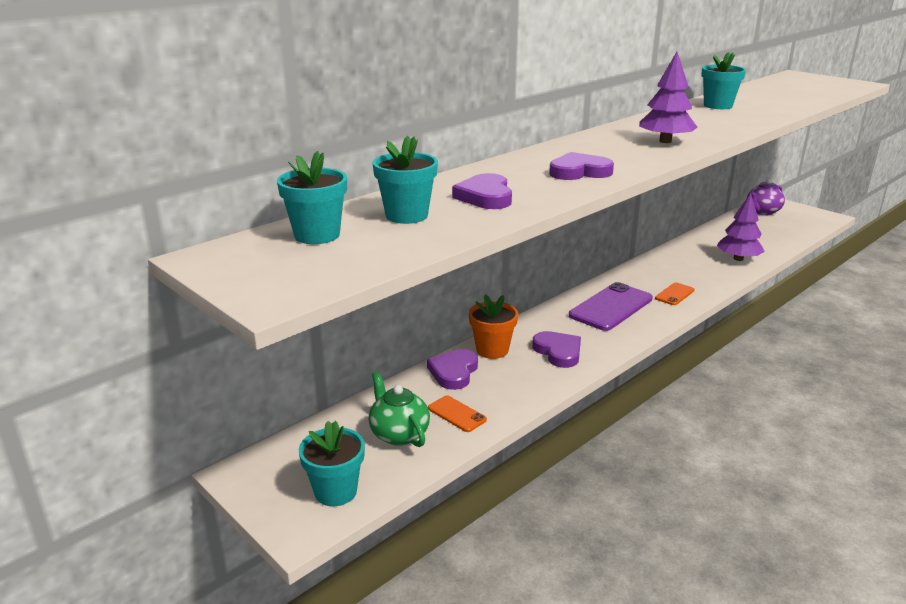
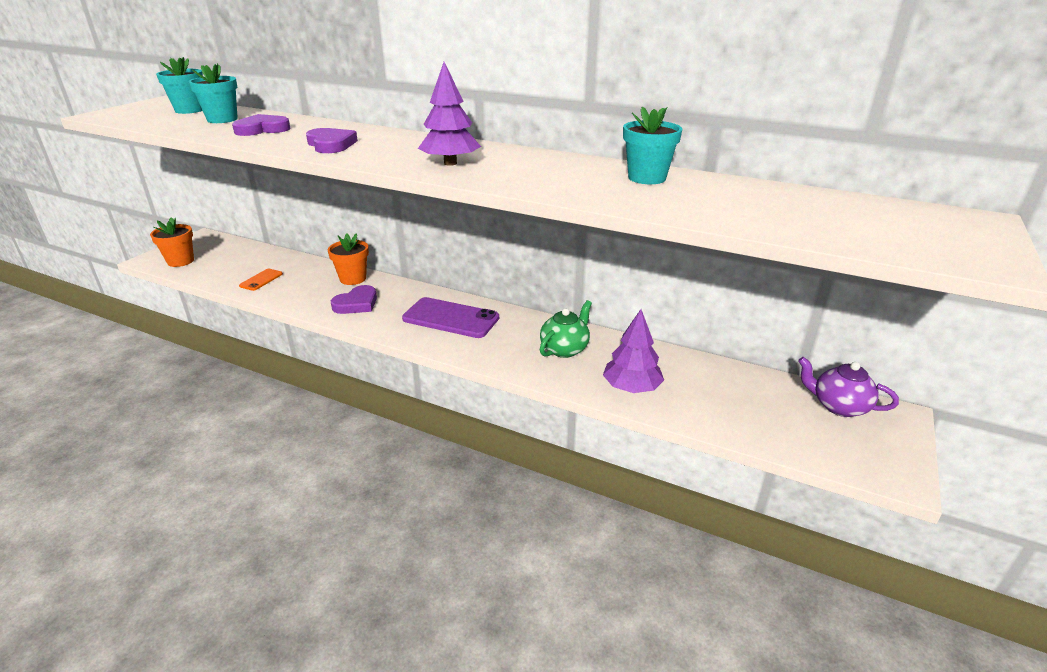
camera: 70 degrees right, 5 degrees up
turquoise flower pot [299,421,365,506] -> orange flower pot [150,217,194,267]
green teapot [369,371,430,447] -> green teapot moved to [540,300,592,358]
purple heart [427,349,478,390] -> none
orange phone [655,282,695,305] -> none

